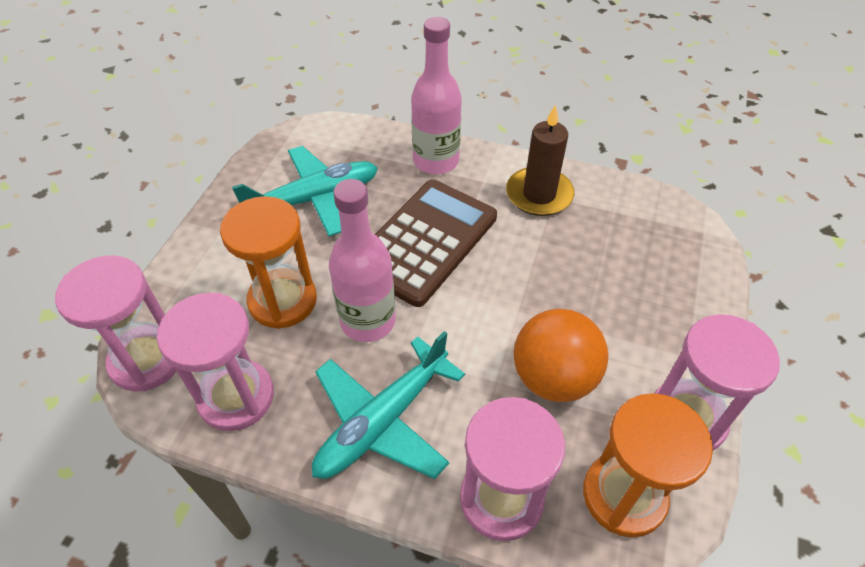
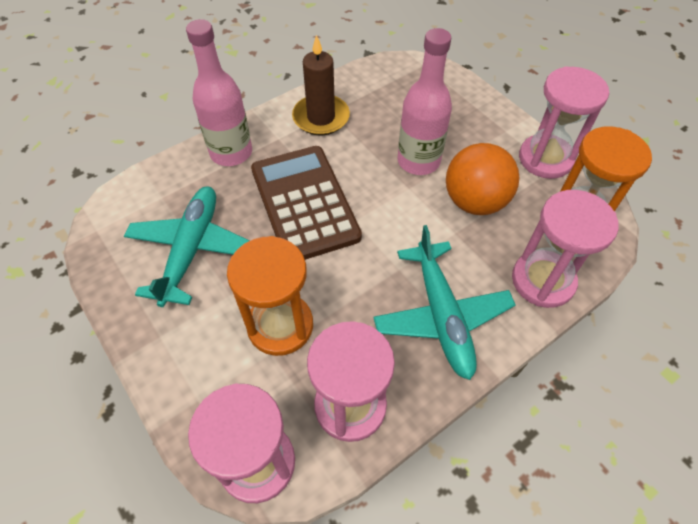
camera: 55 degrees left, 5 degrees up
pink bottle [329,179,396,342] -> pink bottle moved to [397,28,452,175]

